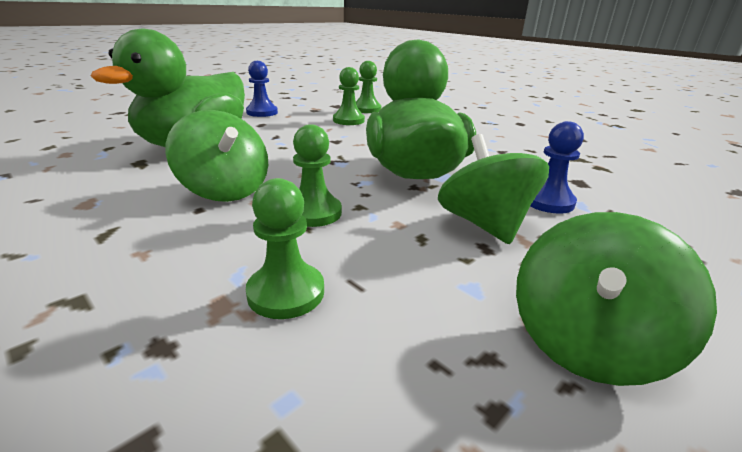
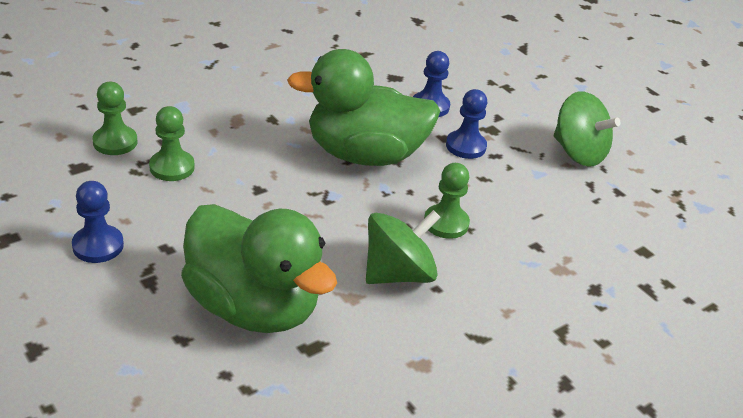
camera: 85 degrees left, 10 degrees up
green pawn [246,178,324,319] -> none
green spinning top [438,134,549,244] -> blue pawn [446,89,487,159]

